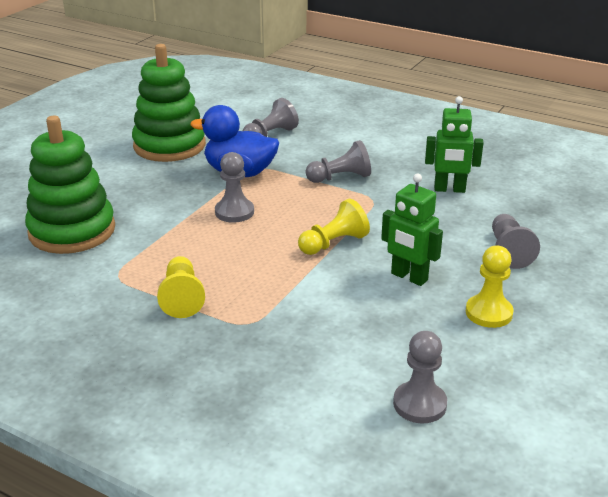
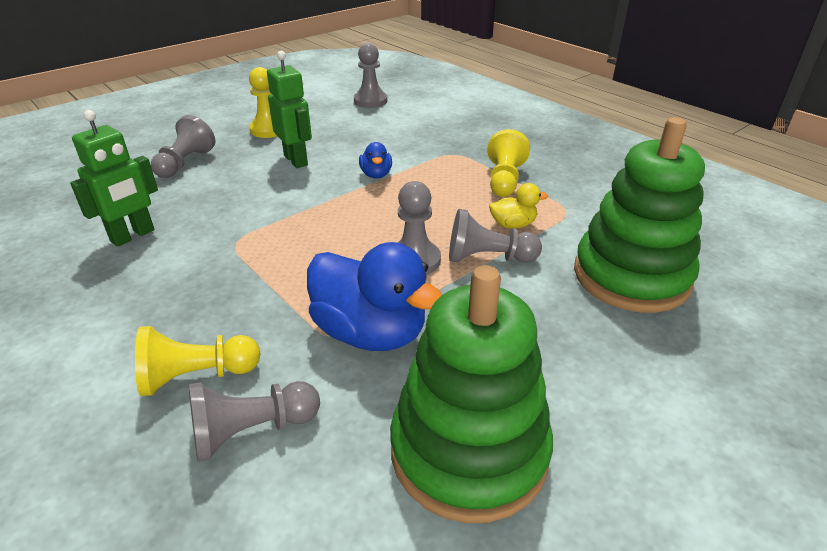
camera: 160 degrees left, 5 degrees up
yellow pawn [298,199,370,255] -> yellow pawn moved to [135,326,261,396]
grey pawn [305,140,371,183] -> grey pawn moved to [449,209,542,263]
green robot [425,96,484,193] -> green robot turned 105 degrees clockwise [70,110,158,247]
none -> blue duck [359,142,392,178]
none -> yellow duck [489,183,548,229]

